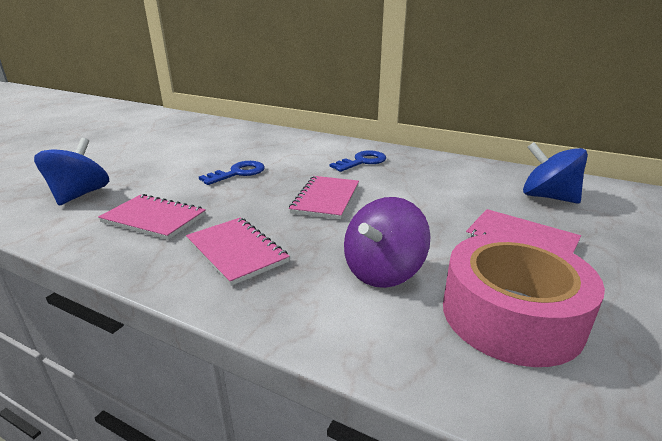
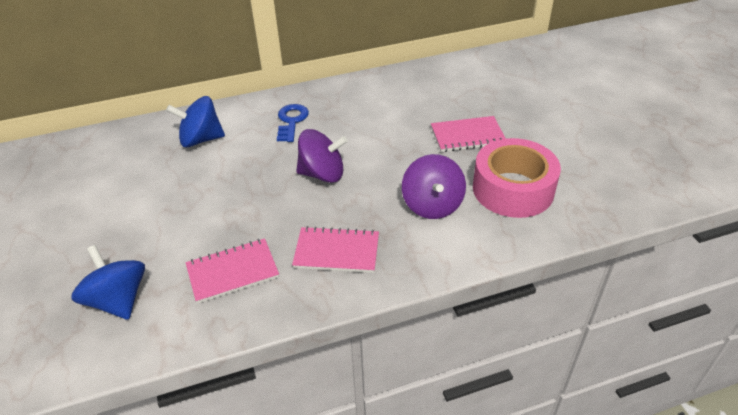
camera: 45 degrees left, 15 degrees up
blue key [199,161,265,185] -> none
pink notebook [289,176,359,220] -> purple spinning top [296,129,348,183]
blue spinning top [523,142,588,203] -> blue spinning top moved to [166,96,225,147]

